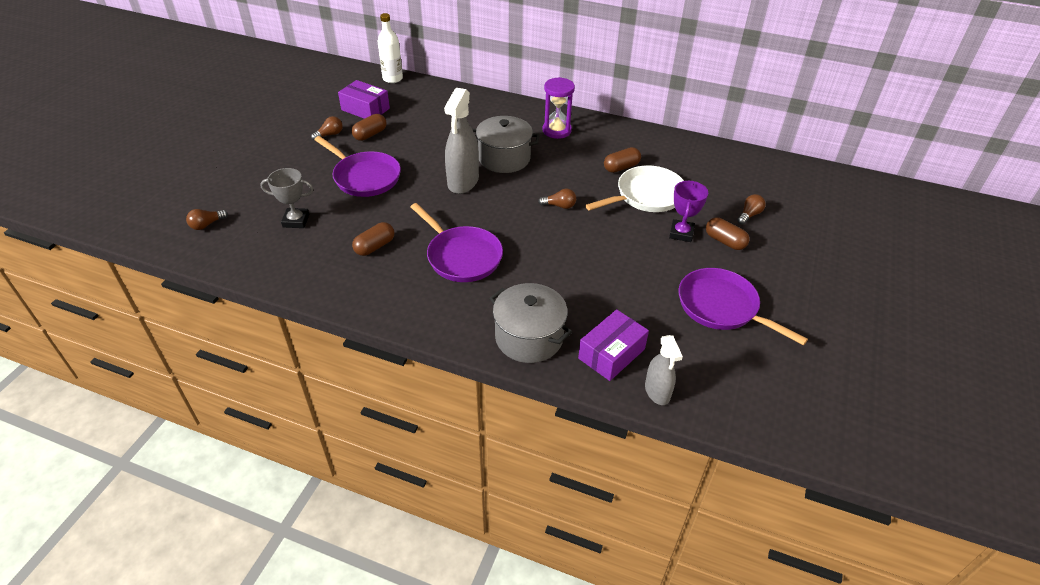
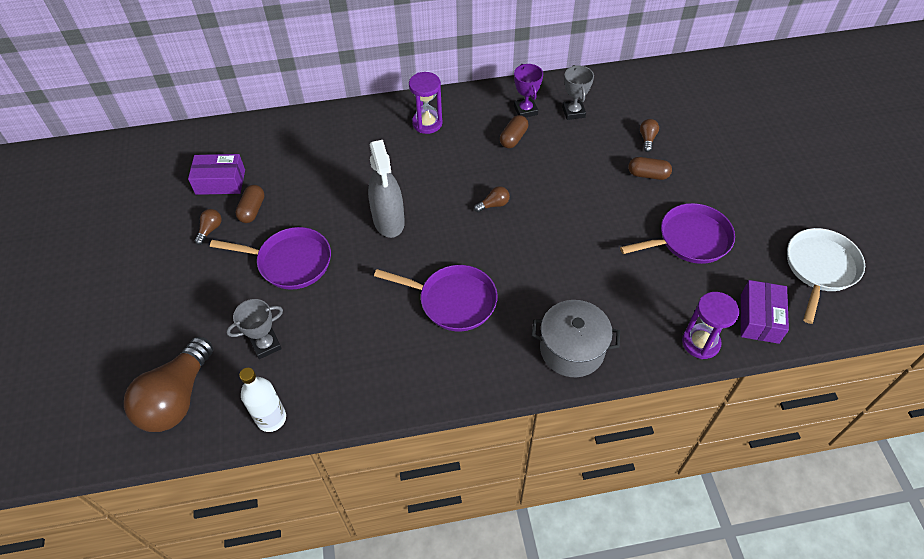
camera: 30 degrees left, 10 degrees up
brown light bulb [186,209,228,230] -> brown light bulb [124,337,213,432], size x2.48
brown capsule [352,222,394,256] -> none
white bottle [378,13,403,83] -> white bottle moved to [239,368,286,432]
grey pot [472,116,540,173] -> none
purple box [578,309,649,381] -> purple box moved to [741,280,789,344]
white pan [585,165,684,212] -> white pan moved to [787,228,865,324]
grey spray bottle [645,335,683,405] -> purple hourglass [682,292,739,359]
purple trophy [669,181,708,242] -> purple trophy moved to [514,64,543,118]
purple pan [679,268,808,345] -> purple pan turned 150 degrees clockwise [620,203,735,264]
none -> grey trophy [562,65,594,120]

